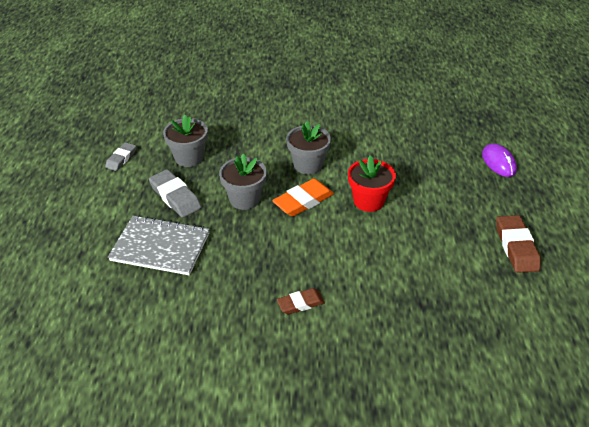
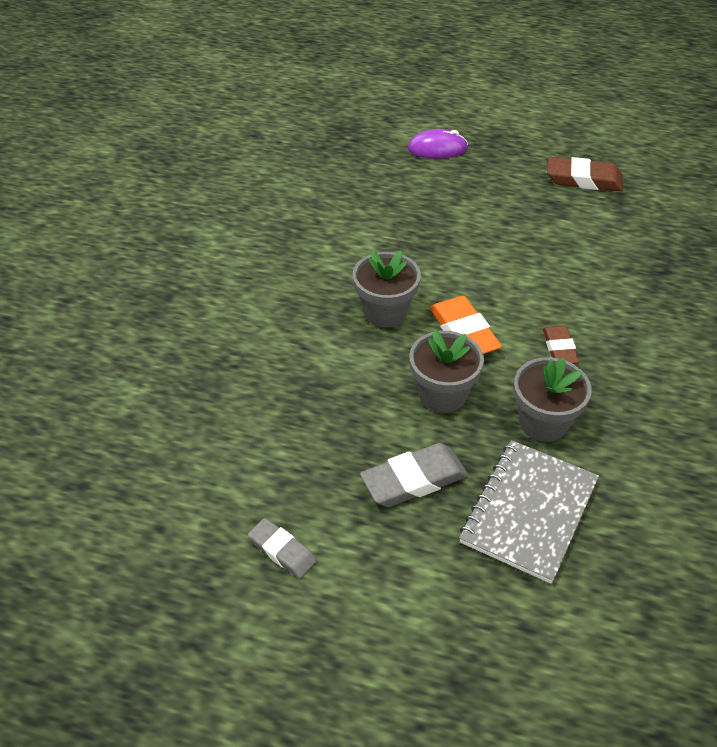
camera: 75 degrees left, 5 degrees up
grey flower pot [163,115,208,167] -> grey flower pot moved to [514,357,592,442]
brown eraser [277,288,325,314] -> brown eraser moved to [543,326,579,364]
red flower pot [348,155,396,212] -> none

